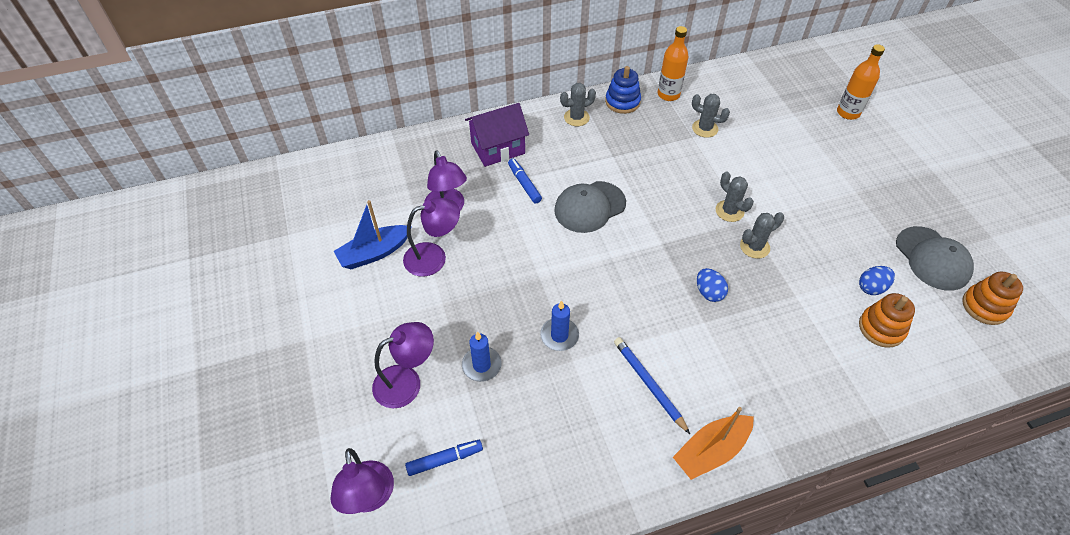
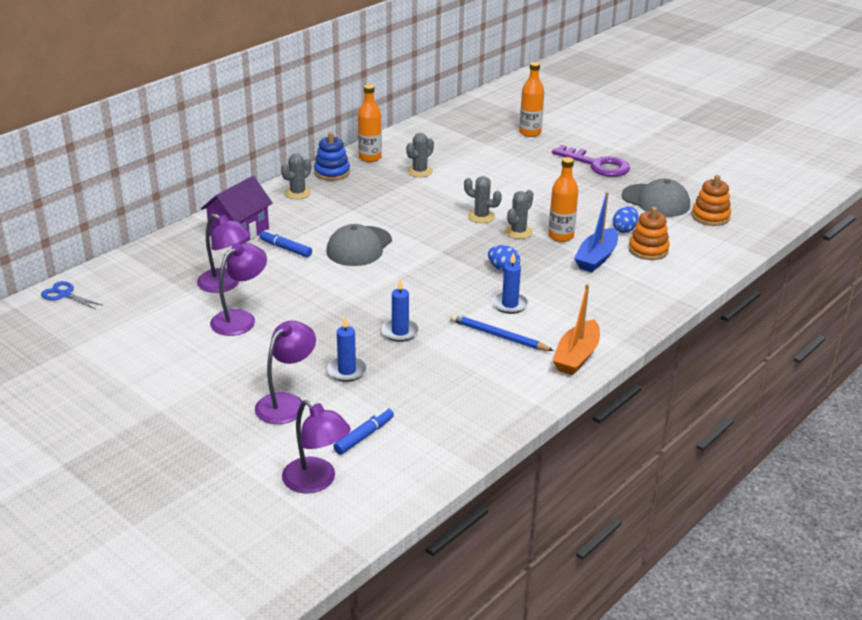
camera: 30 degrees left, 20 degrees down
blue boat [334,200,412,269] -> blue boat moved to [574,192,618,272]
grey cactus [692,94,730,138] -> grey cactus turned 45 degrees counterclockwise [406,133,434,177]
none -> blue scissors [41,281,102,309]
none -> blue candle [492,252,529,314]
none -> orange bottle [548,157,579,242]
none -> purple key [552,145,630,177]

